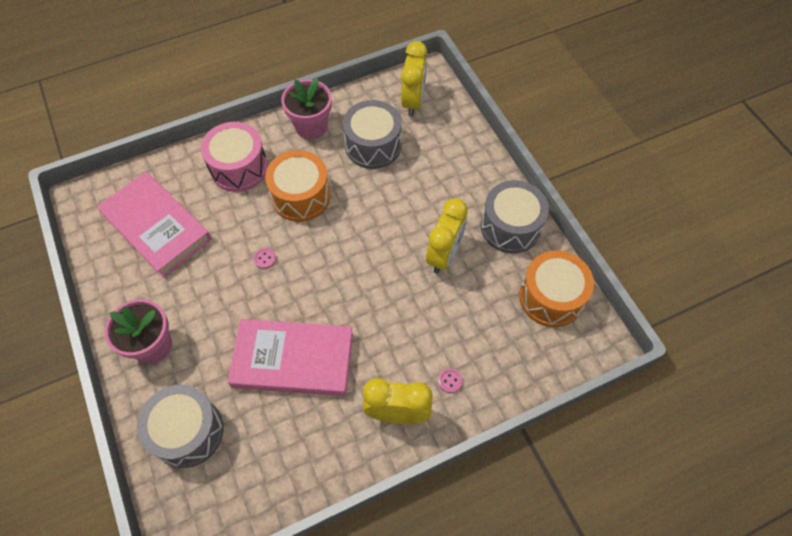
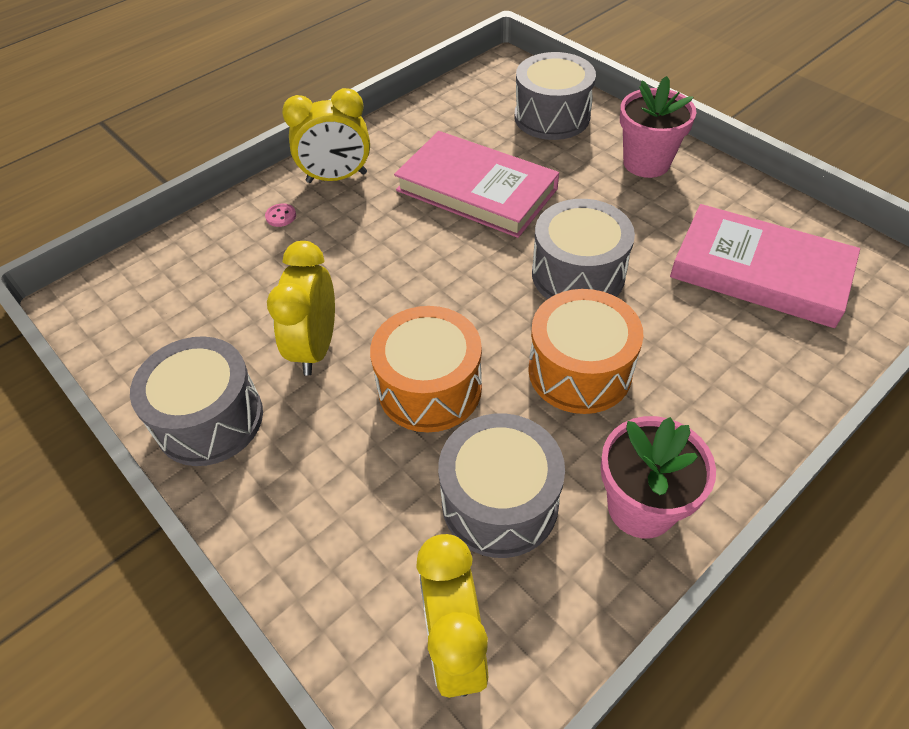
camera: 165 degrees right, 10 degrees down
pink drum [201,122,268,192] -> none
pink book [228,319,353,396] -> pink book turned 45 degrees clockwise [394,131,559,238]
pink button [253,248,276,269] -> grey drum [532,199,635,299]
orange drum [519,250,594,327] -> orange drum moved to [370,306,482,432]

